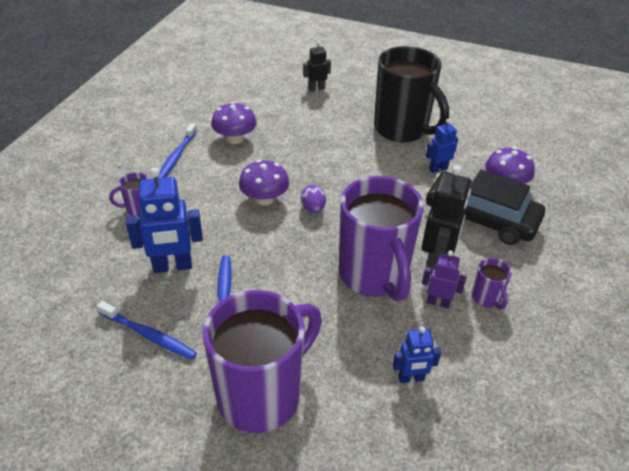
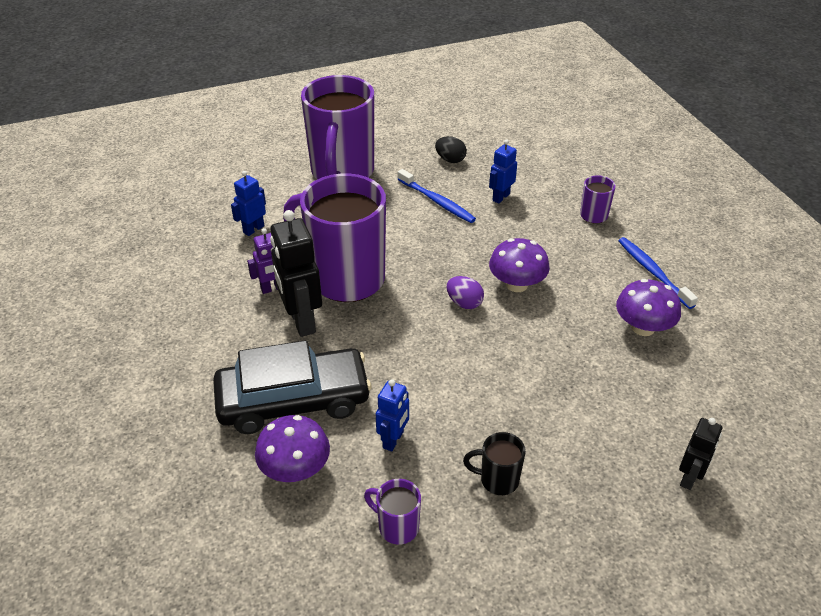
camera: 140 degrees right, 0 degrees up
blue toothbrush [97,301,197,360] -> black egg [435,136,467,163]
blue robot [126,167,203,273] -> blue robot [489,139,517,204], size x0.57
black mug [374,46,449,142] -> black mug [463,432,526,495], size x0.41
purple mug [472,258,512,309] -> purple mug moved to [364,479,421,545]

